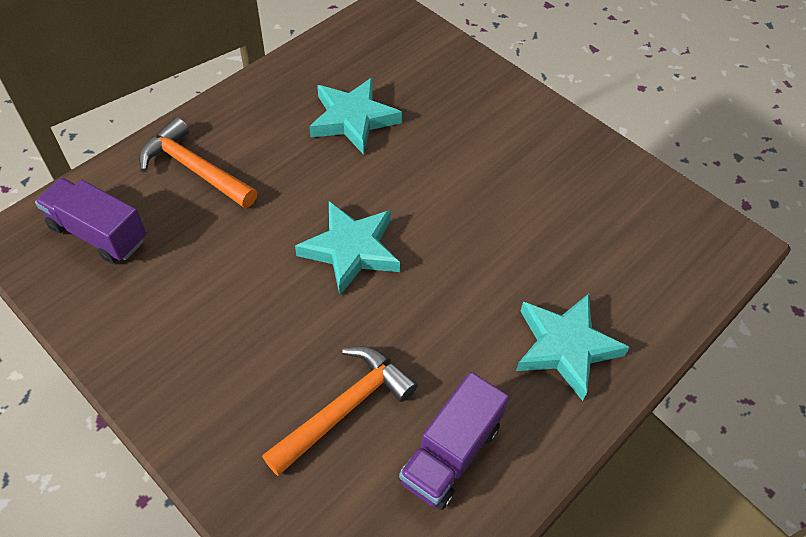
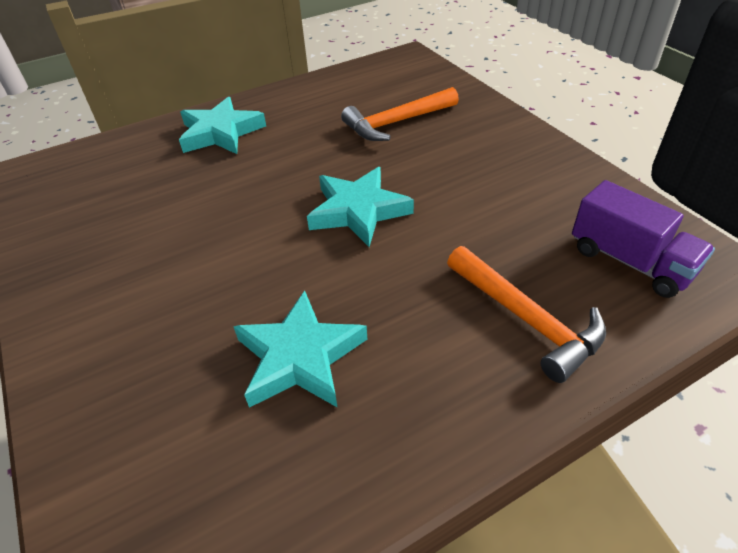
camera: 160 degrees left, 10 degrees down
purple truck [399,372,509,510] -> none

